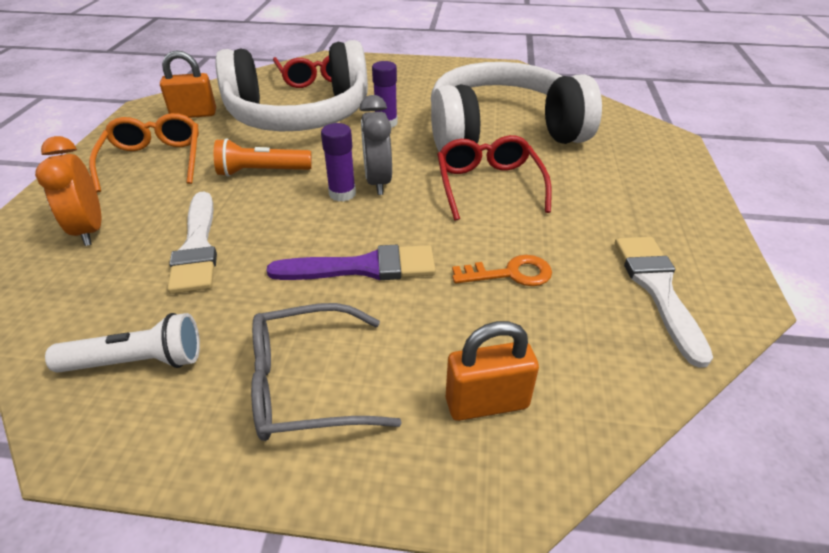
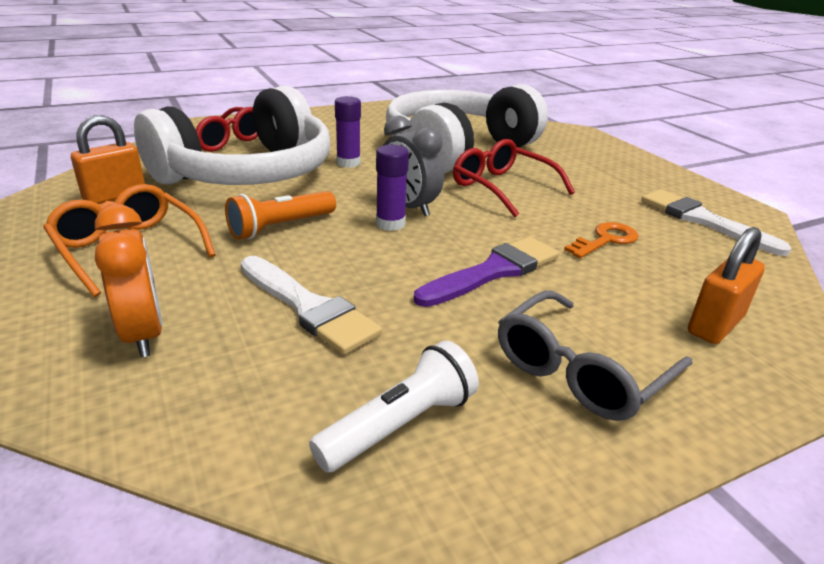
camera: 35 degrees left, 10 degrees down
orange clock [35,136,101,246] -> orange clock turned 150 degrees counterclockwise [95,205,162,358]

